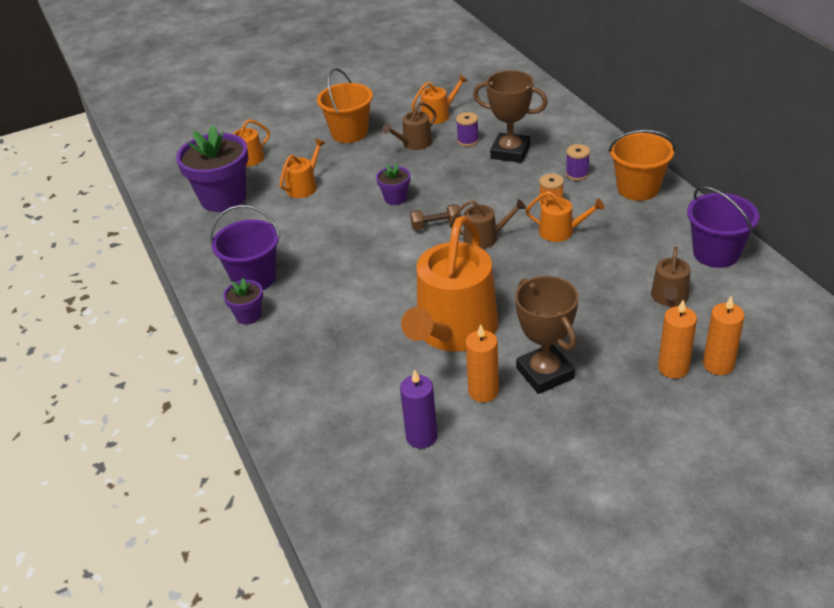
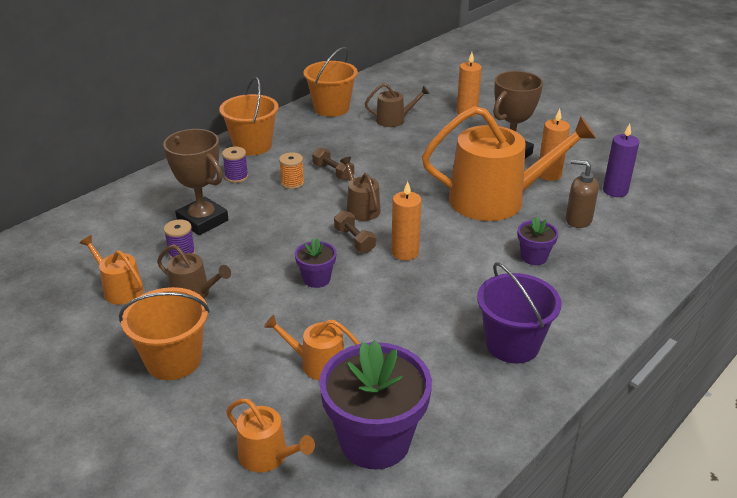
camera: 115 degrees left, 5 degrees down
purple flower pot [223,278,263,325] -> purple flower pot moved to [518,217,558,265]
brown trophy [473,70,548,163] -> brown trophy turned 45 degrees counterclockwise [163,129,229,235]
orange watering can [526,191,604,242] -> brown dumbbell [312,147,354,181]
purple bucket [687,186,759,268] -> orange bucket [303,47,358,117]
orange candle [703,295,745,375] -> orange candle moved to [391,181,422,261]
none -> brown soap dispenser [566,159,599,228]

